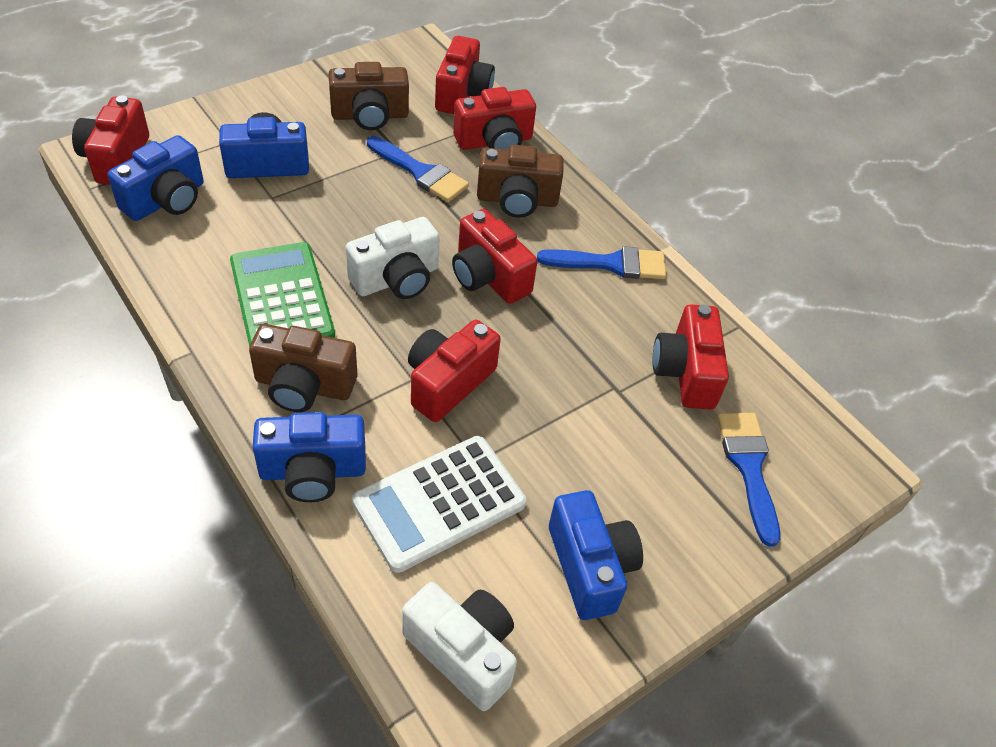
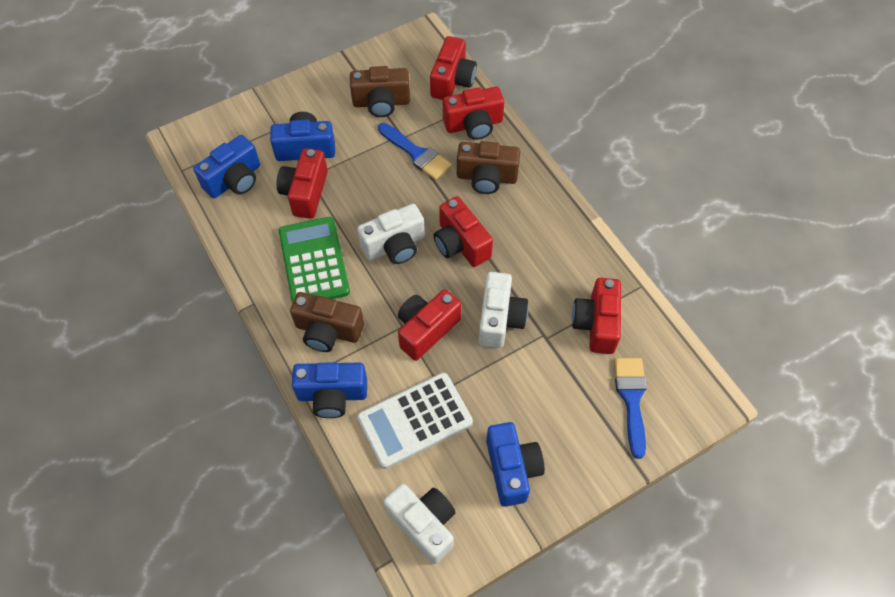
camera: 10 degrees right, 10 degrees up
red camera [72,95,149,185] -> red camera moved to [277,148,328,219]
blue brush [537,246,666,279] -> none
none -> white camera [479,272,528,348]

